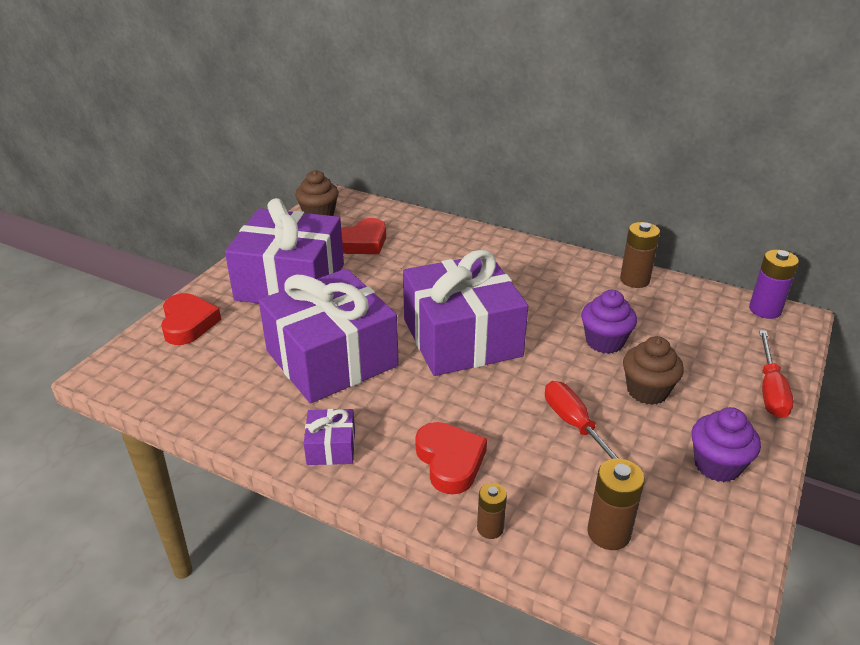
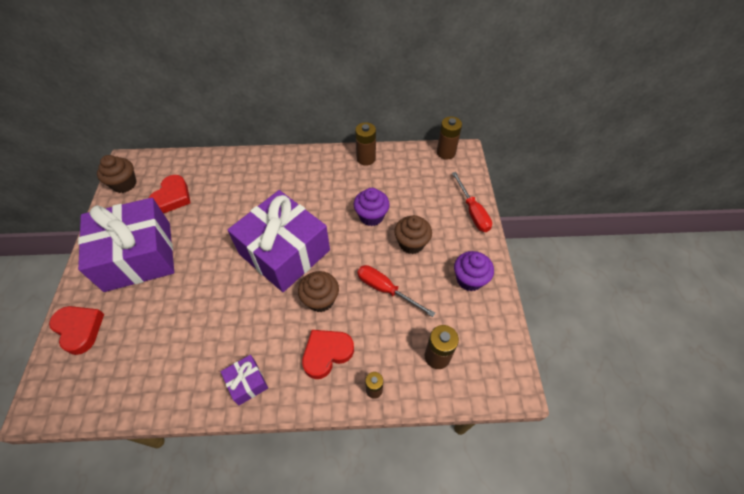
camera: 30 degrees left, 20 degrees up
purple gift [259,269,399,403] -> none
red heart [415,422,487,495] -> red heart turned 75 degrees counterclockwise [302,330,354,379]
purple battery [749,250,799,319] -> brown battery [437,117,462,160]
none -> brown cupcake [298,271,339,312]

